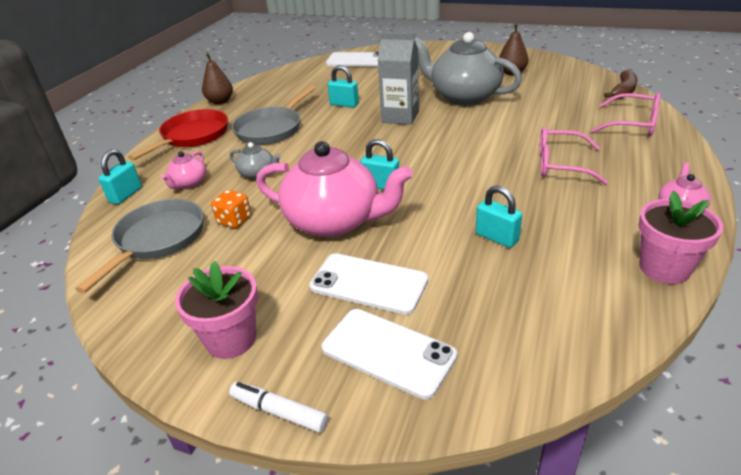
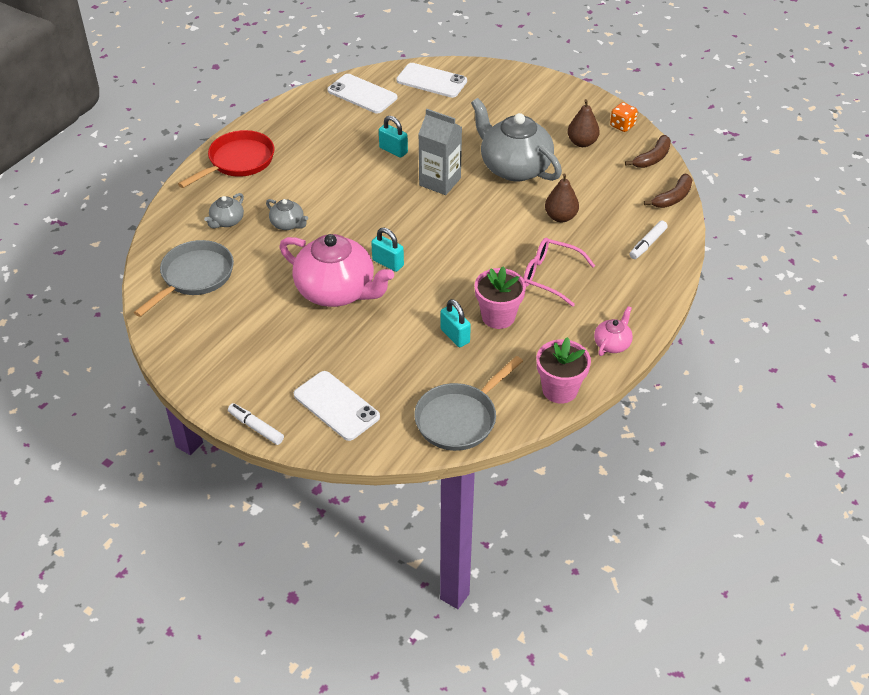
camera: 10 degrees right, 10 degrees up
turquoise padlock [99,149,142,204] -> none
pink teapot [161,151,206,189] -> grey teapot [204,193,244,228]
pink flower pot [175,261,258,359] -> pink flower pot moved to [475,266,526,329]
brown pear [202,53,233,105] -> brown pear moved to [545,173,579,222]
orange dice [211,190,251,228] -> orange dice moved to [610,102,638,132]
grey pan [232,85,316,145] -> grey pan moved to [414,356,523,451]
white phone [309,253,428,315] -> white phone moved to [327,74,397,113]
pink glasses [591,93,661,136] -> white marker [630,221,668,259]
none -> brown banana [625,135,671,168]

